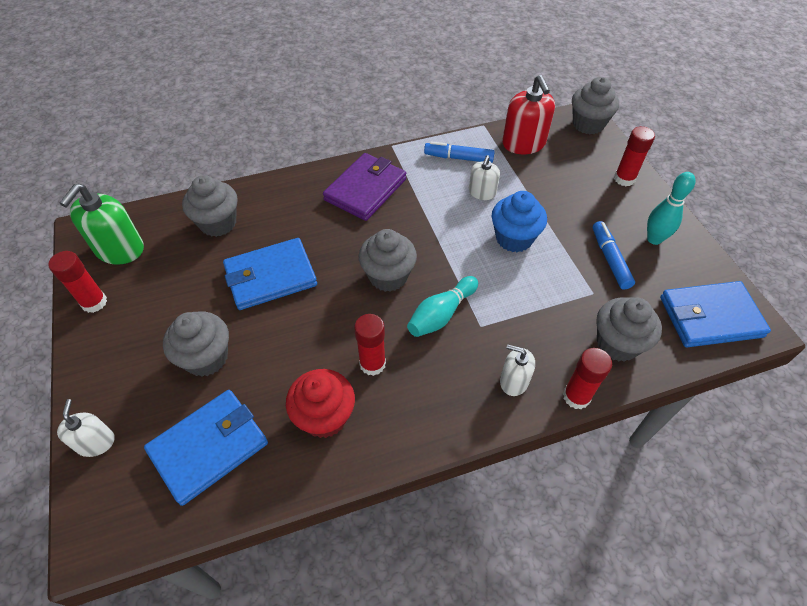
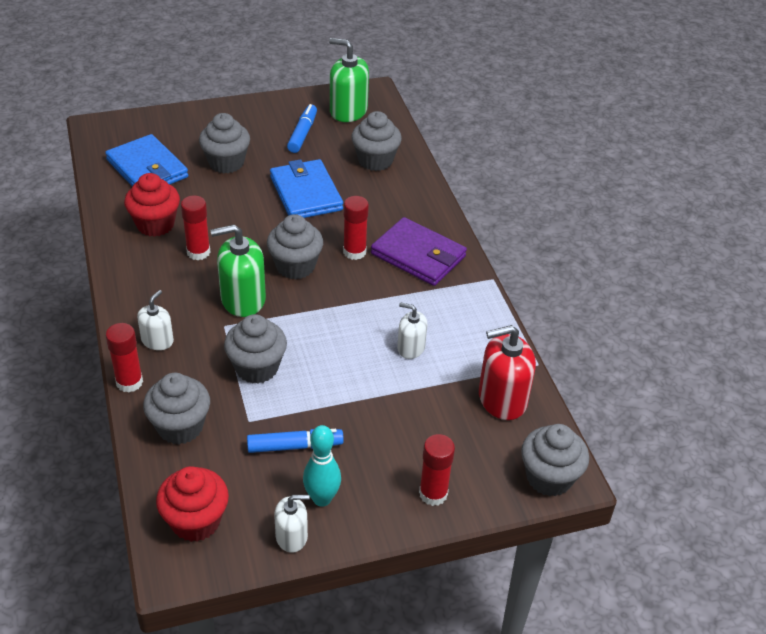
camera: 90 degrees right, 10 degrees down
red glue stick [48,251,107,313] -> red glue stick moved to [343,196,369,260]
white soap dispenser [57,399,115,457] -> white soap dispenser moved to [274,495,310,553]
turquoise bowling pin [407,276,478,337] -> green soap dispenser [211,224,266,317]
blue marker [424,141,495,163] -> blue marker moved to [287,104,317,153]
blue cupcake [492,191,547,252] -> none
blue wallet [660,281,771,347] -> red cupcake [156,466,229,542]
none -> grey cupcake [224,314,287,384]

